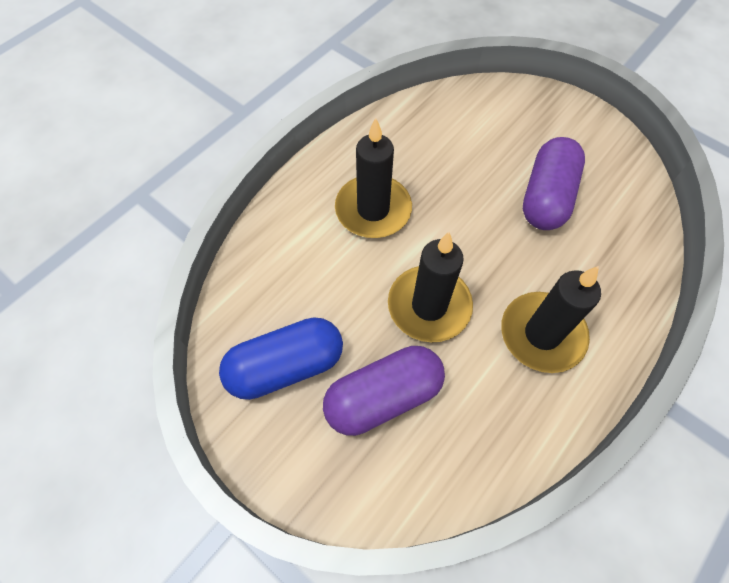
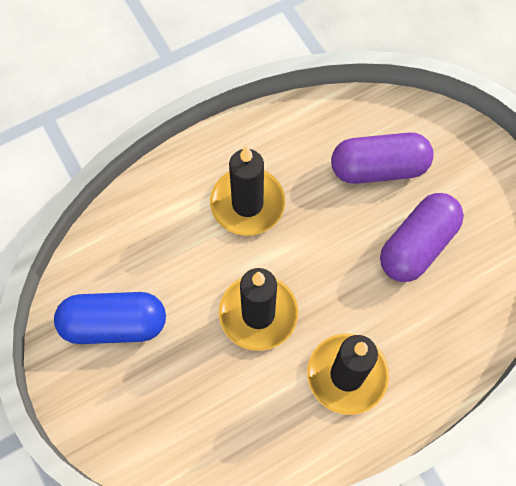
camera: 20 degrees right, 5 degrees up
purple capsule [323,346,445,436] -> purple capsule moved to [331,132,434,184]

